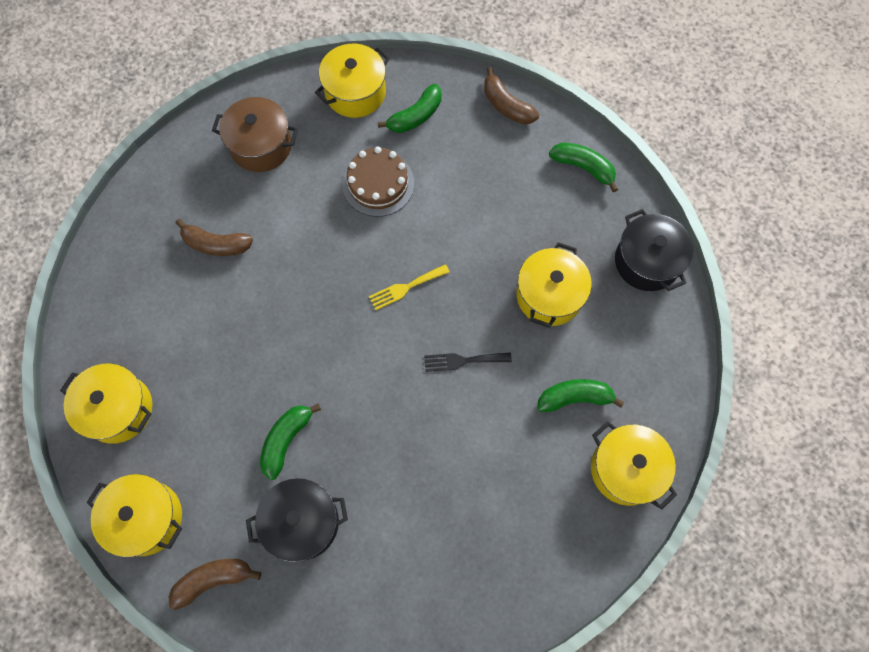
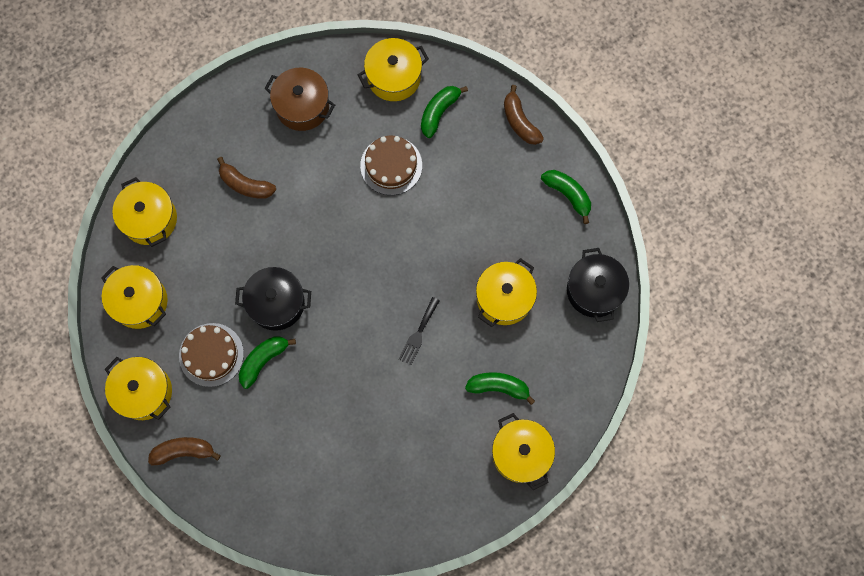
camera: 15 degrees right, 5 degrees up
black pot [246,478,348,562] -> black pot moved to [235,267,311,331]
yellow fork [369,264,450,310] -> none
green banana [378,84,441,133] -> green banana turned 150 degrees clockwise [421,86,468,138]
black fork [424,352,512,372] -> black fork turned 75 degrees counterclockwise [399,297,440,365]
none -> yellow pot [112,177,177,247]
none -> brown cake [179,323,244,387]

